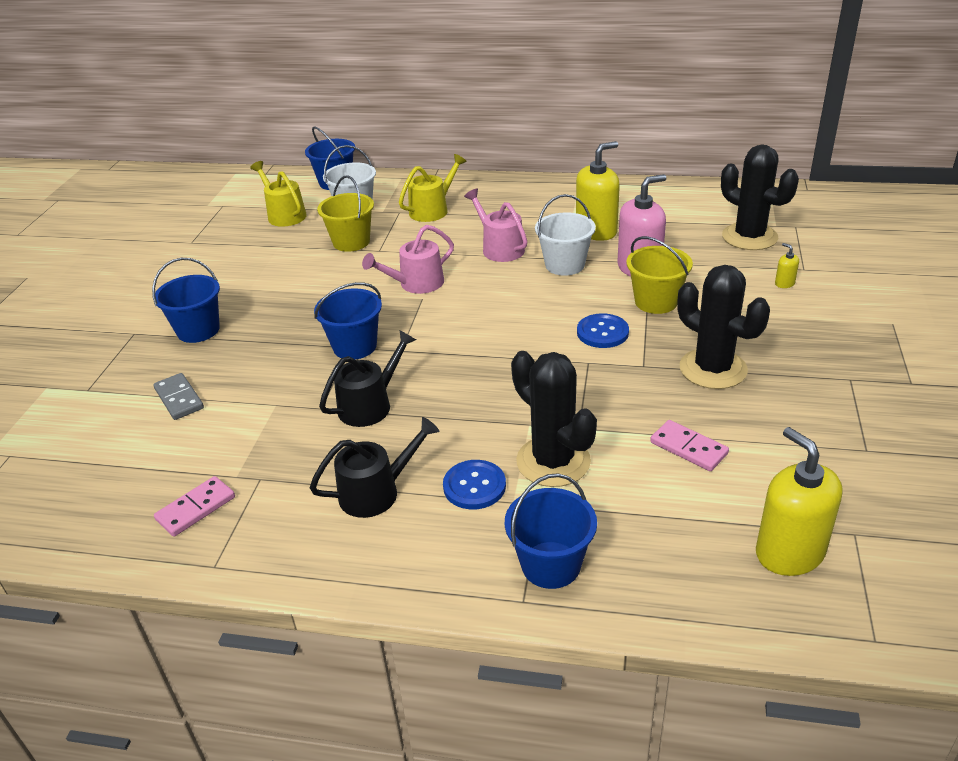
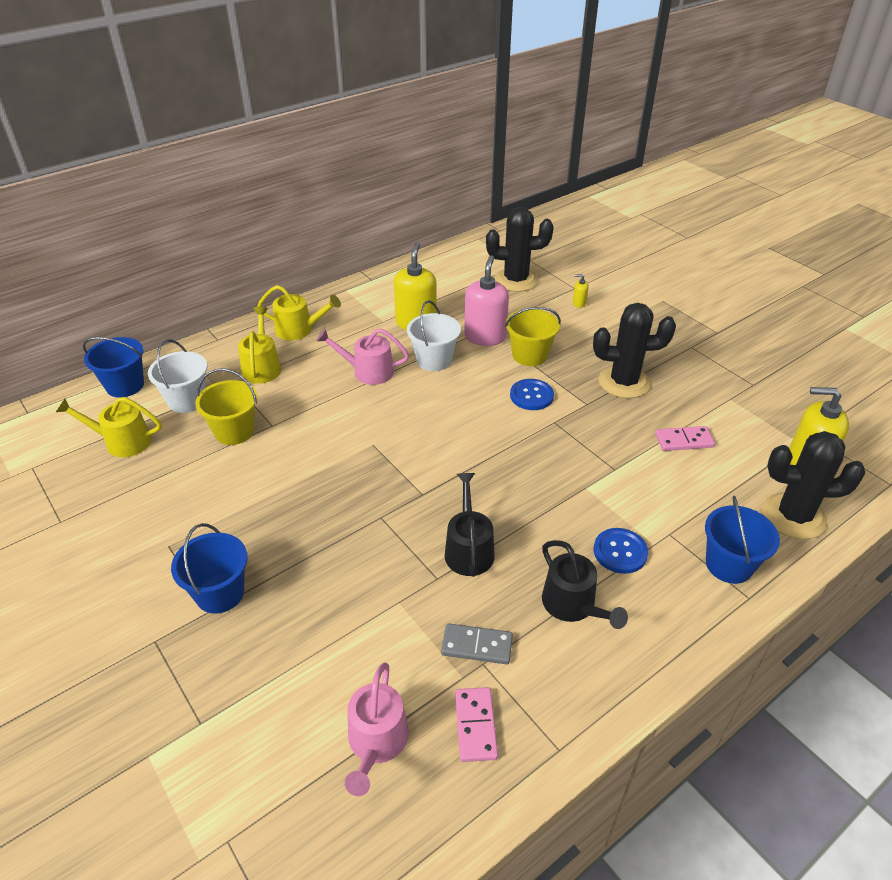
camera: 50 degrees left, 5 degrees up
grey domino [153,373,204,420] -> grey domino moved to [441,623,513,664]
black watering can [310,417,439,518] -> black watering can turned 135 degrees clockwise [542,540,628,629]
blue bucket [314,282,382,360] -> none
pink watering can [362,225,454,294] -> pink watering can moved to [345,662,409,796]
black cactus [511,351,597,487] -> black cactus moved to [762,431,865,539]
none -> yellow watering can [257,285,341,340]

